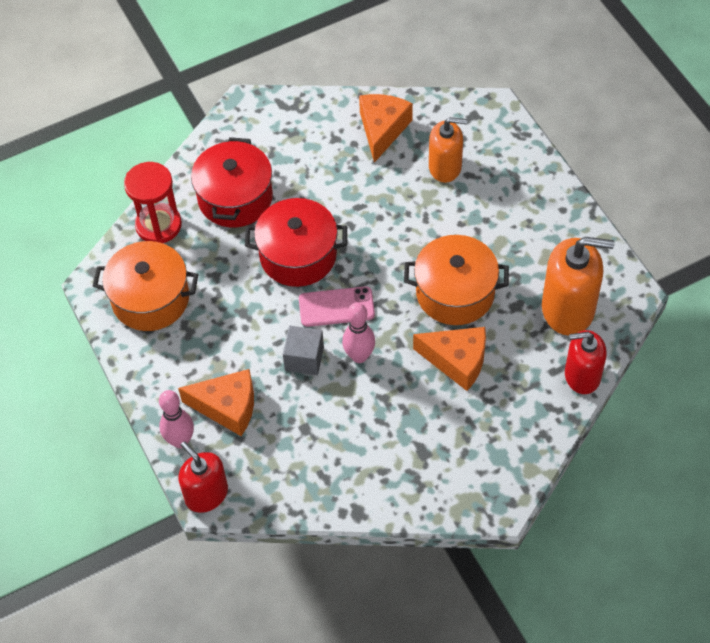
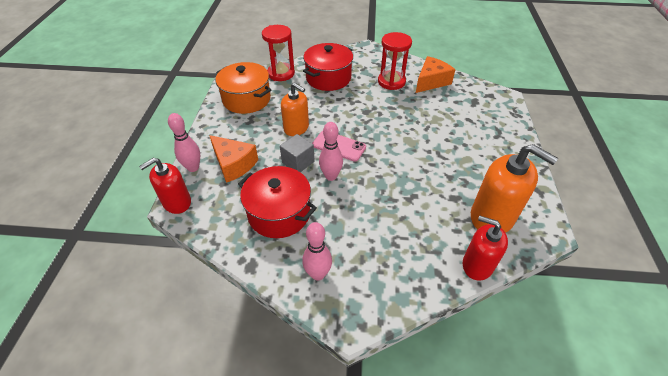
camera: 30 degrees right, 10 degrees down
red soap dispenser [179,441,228,513] -> red soap dispenser turned 120 degrees counterclockwise [139,158,191,214]
red pot [245,198,347,287] -> red pot moved to [238,166,317,238]
orange pot [404,235,509,325] -> none
orange cheese [413,327,486,391] -> none
orange soap dispenser [429,117,467,183] -> orange soap dispenser moved to [281,83,309,136]
none -> pink bowling pin [302,222,332,281]
none -> red hourglass [378,32,412,90]

